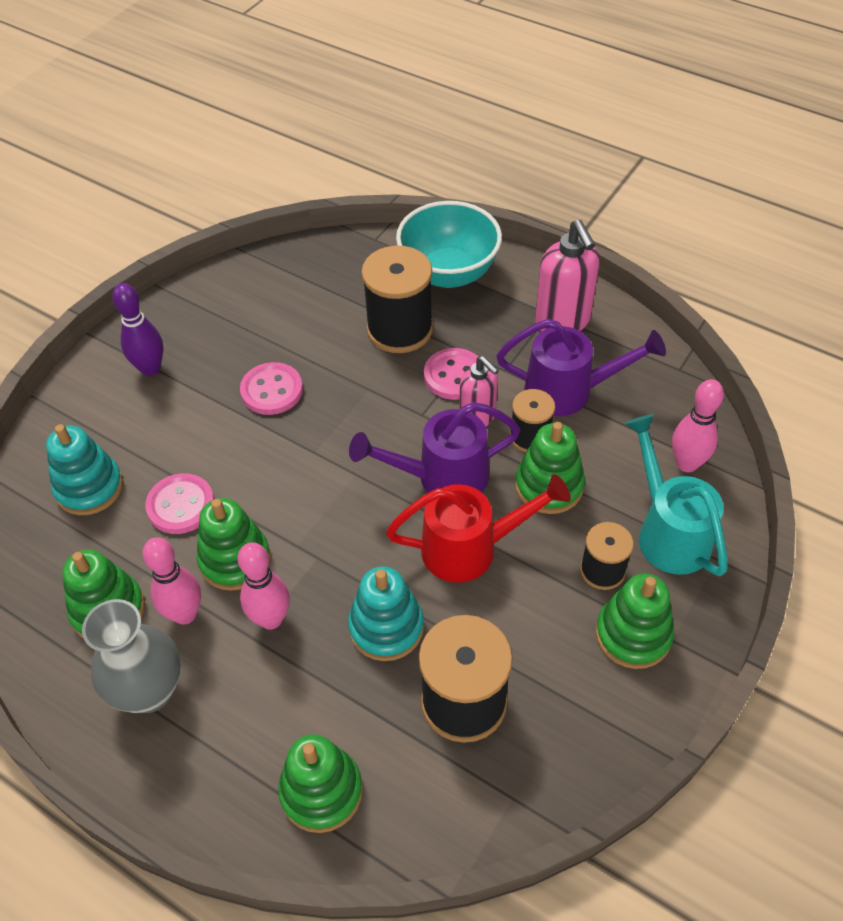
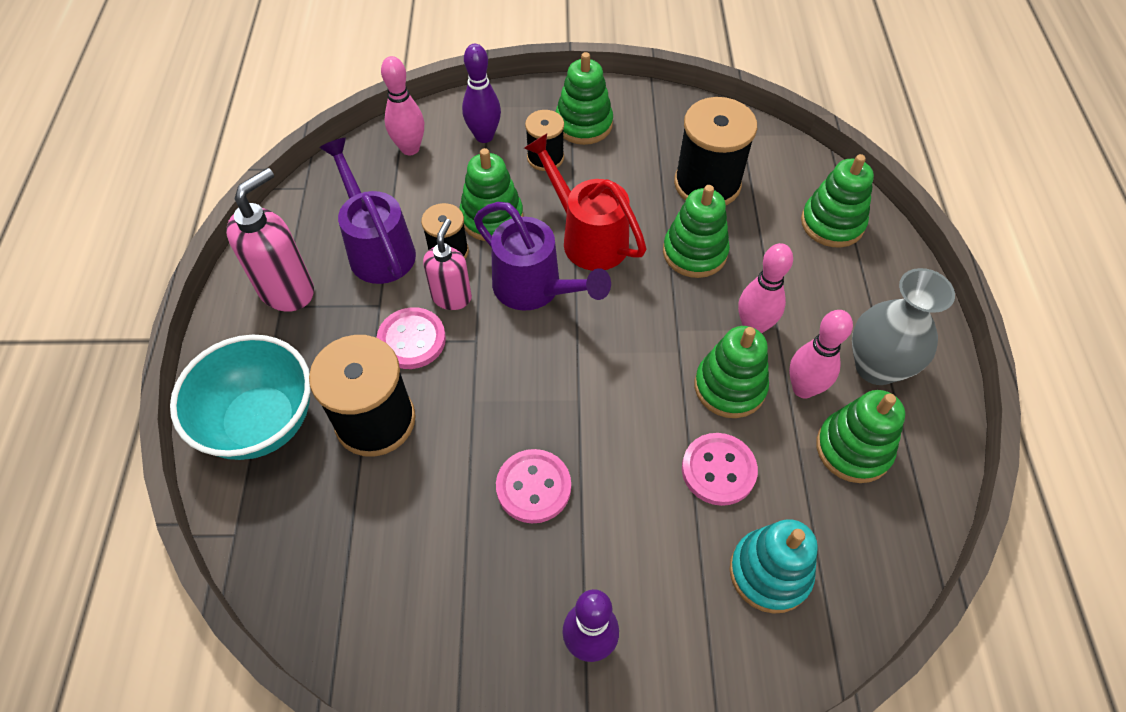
camera: 125 degrees left, 5 degrees up
turquoise stacking toy [348,566,424,661] -> green stacking toy [663,185,730,278]
turquoise watering can [625,414,728,576] -> purple bowling pin [462,44,501,143]

